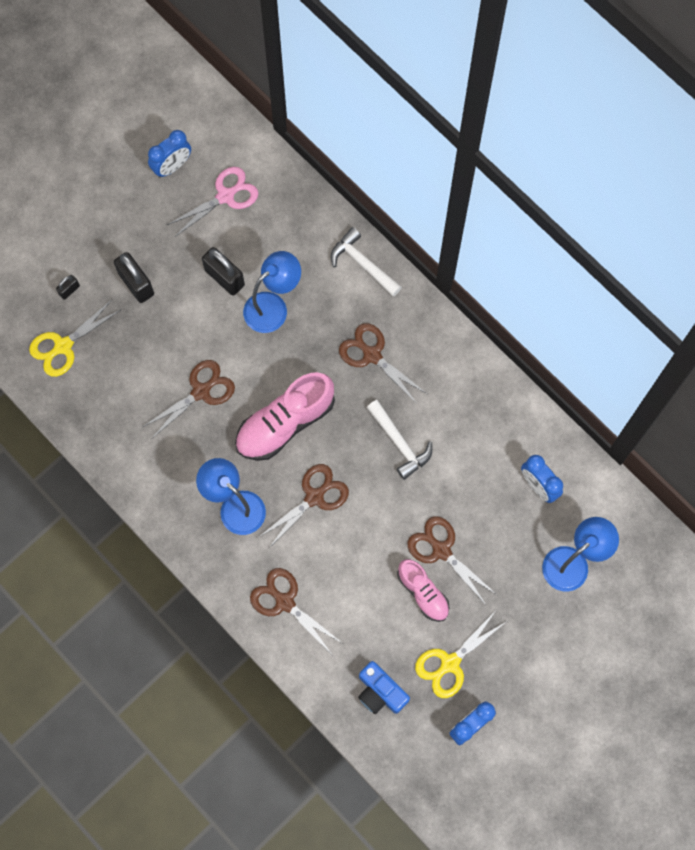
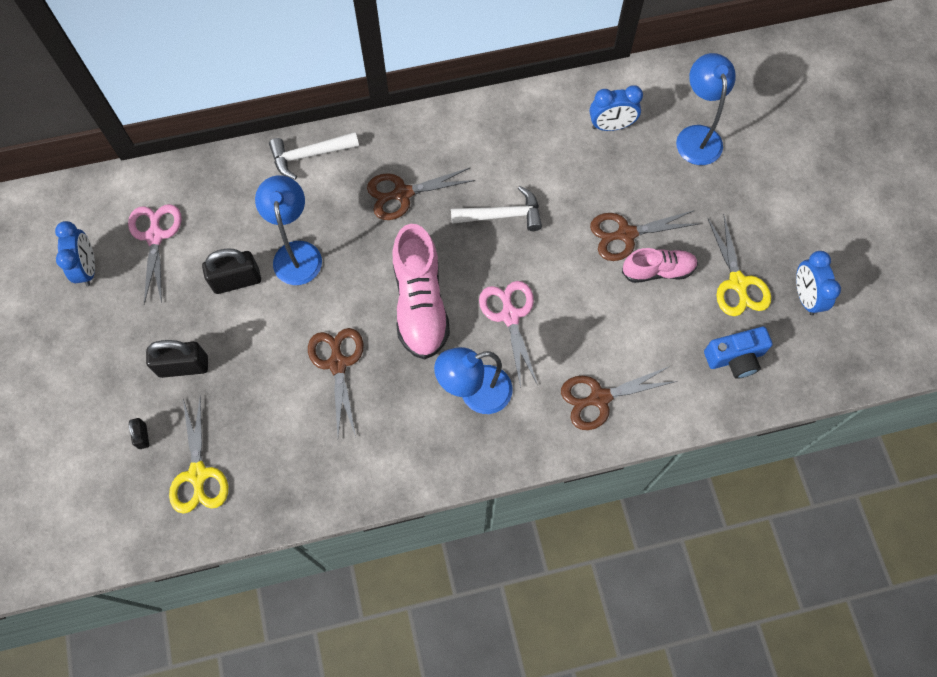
camera: 60 degrees left, 5 degrees down
brown scissors [259,464,349,549] -> pink scissors [479,281,537,388]

